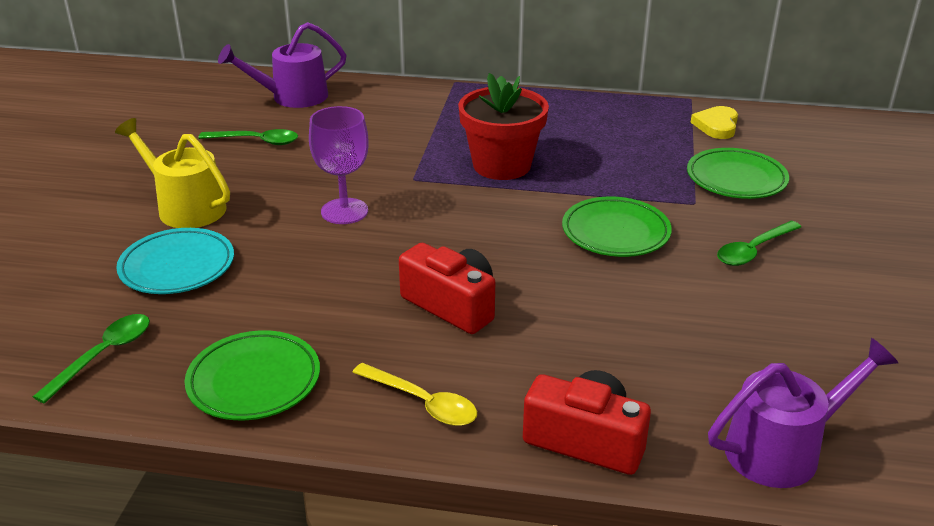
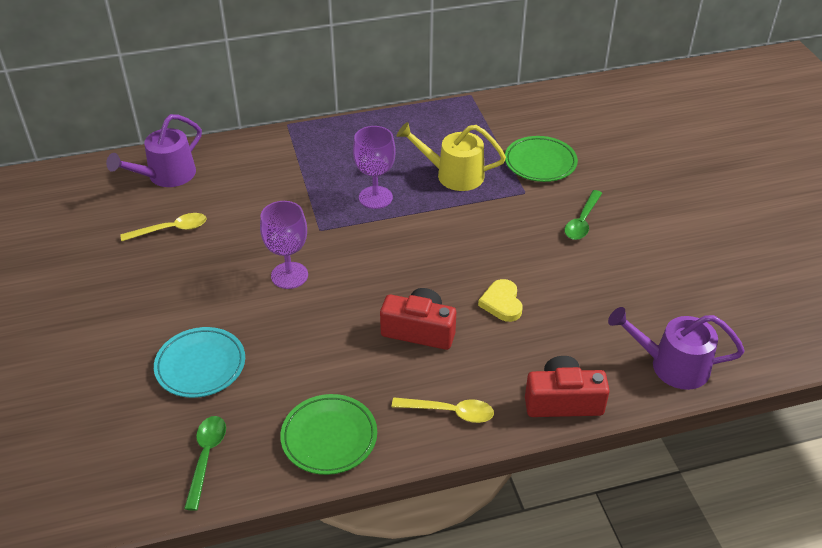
camera: 25 degrees left, 10 degrees up
yellow watering can [115,118,230,228] -> yellow watering can moved to [397,122,506,191]
green spoon [199,129,298,145] -> yellow spoon [120,213,207,241]
red flower pot [458,73,549,180] -> purple goblet [353,126,395,209]
green plate [562,196,672,257] -> none
yellow heart [691,106,738,139] -> yellow heart moved to [478,279,522,322]
purple watering can [708,338,898,488] -> purple watering can turned 120 degrees counterclockwise [608,307,745,390]

